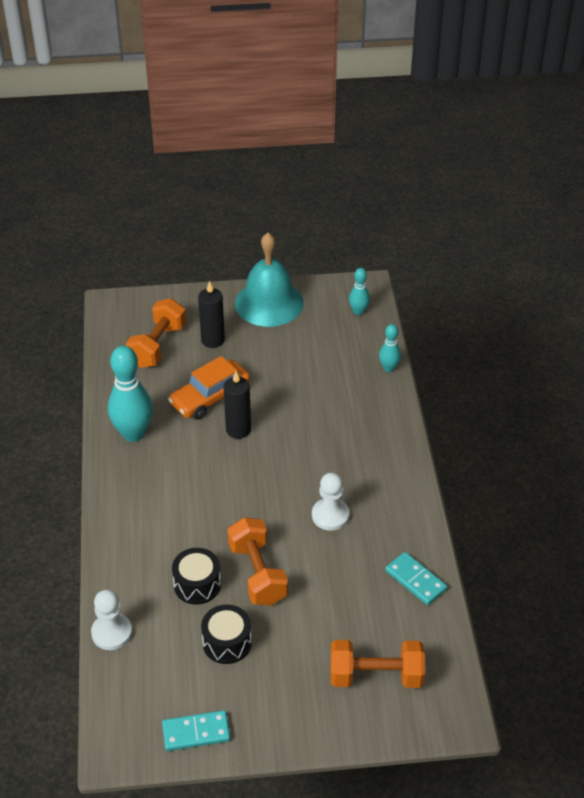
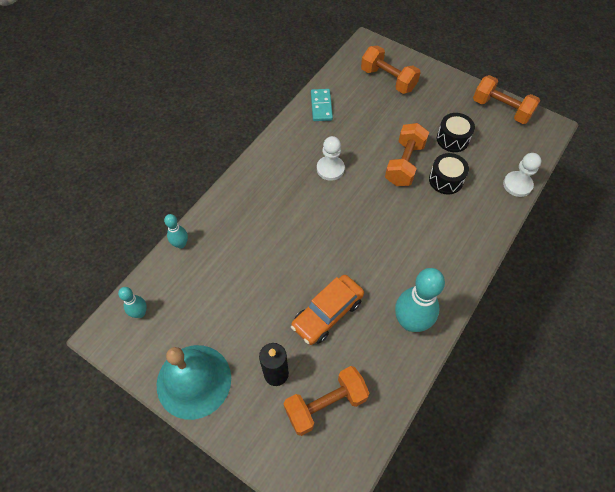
camera: 140 degrees left, 15 degrees up
turquoise domino [162,710,230,751] -> orange dumbbell [473,75,540,124]
orange car [168,356,250,420] -> orange car turned 135 degrees clockwise [291,275,364,345]
black candle [224,371,251,439] -> none

